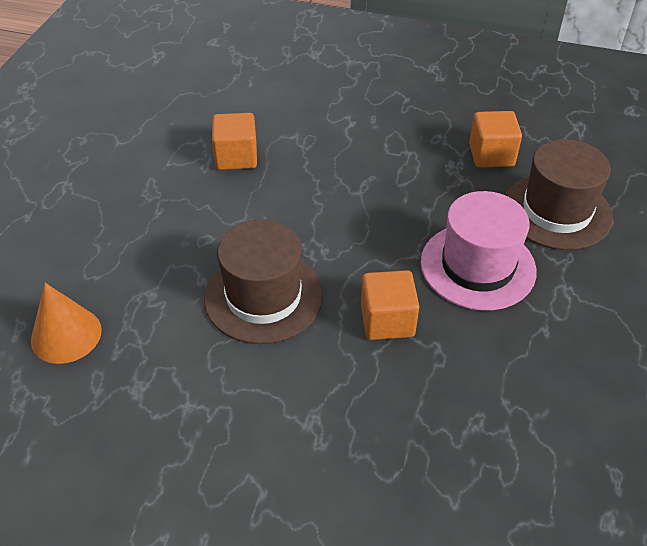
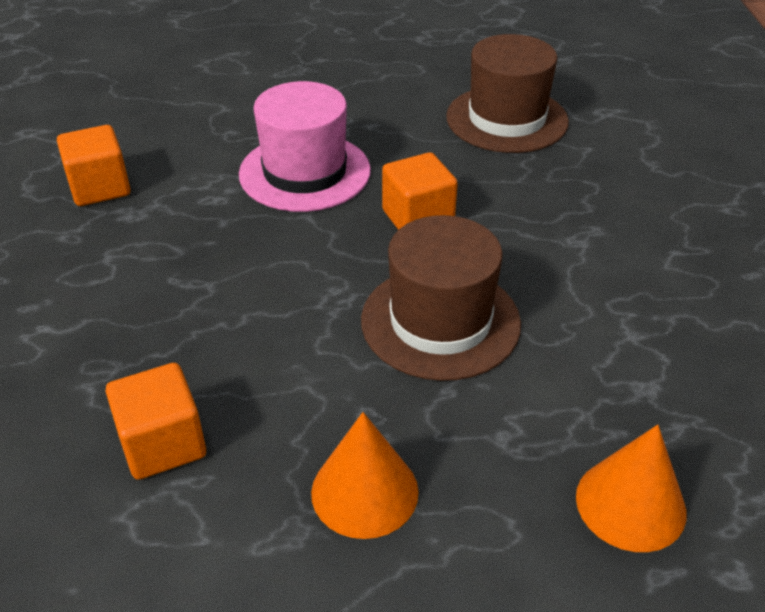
camera: 110 degrees left, 5 degrees down
brown hat [505,139,613,250] -> brown hat moved to [446,34,569,153]
none -> orange cone [311,412,419,539]

